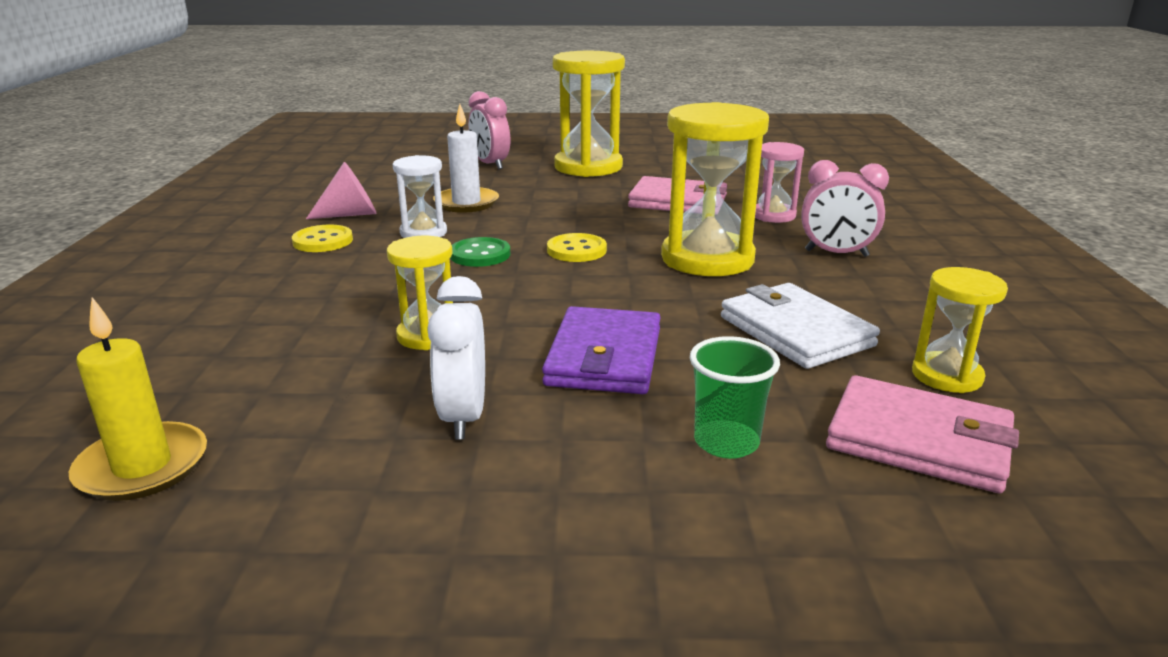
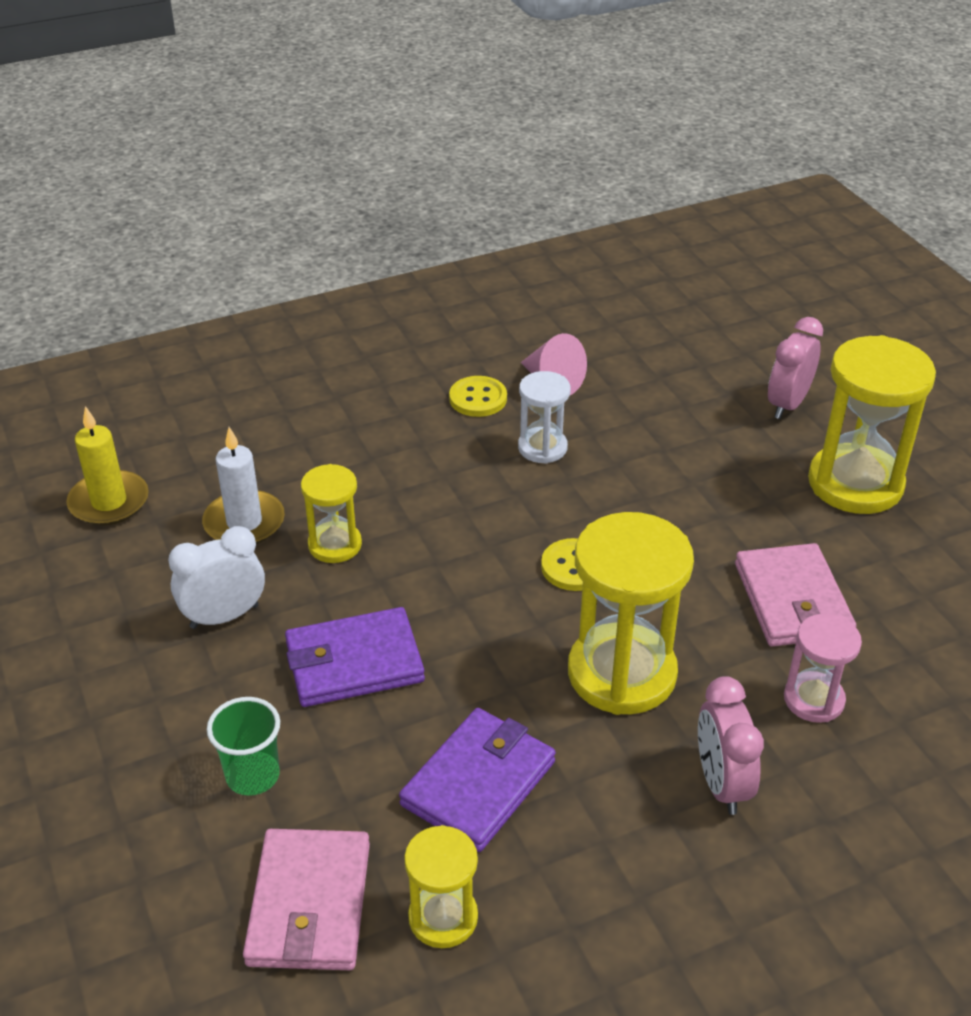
camera: 65 degrees right, 15 degrees up
white candle [433,104,499,213] -> white candle moved to [202,427,285,544]
green button [450,237,510,267] -> none
white wallet [721,283,880,369] -> purple wallet [399,708,556,852]

